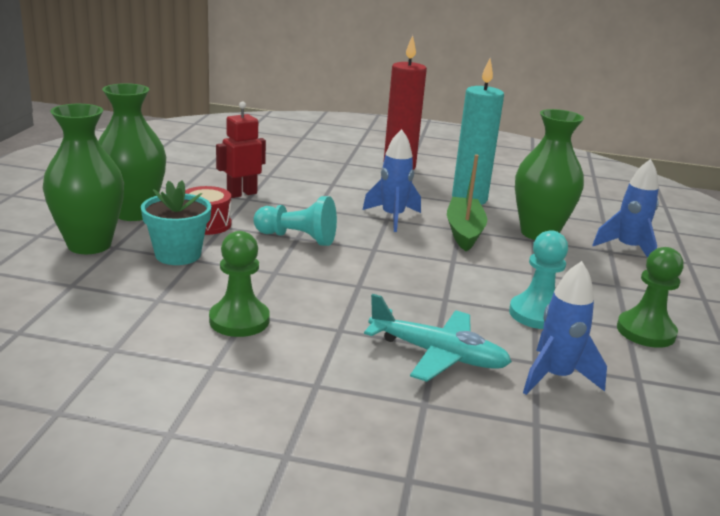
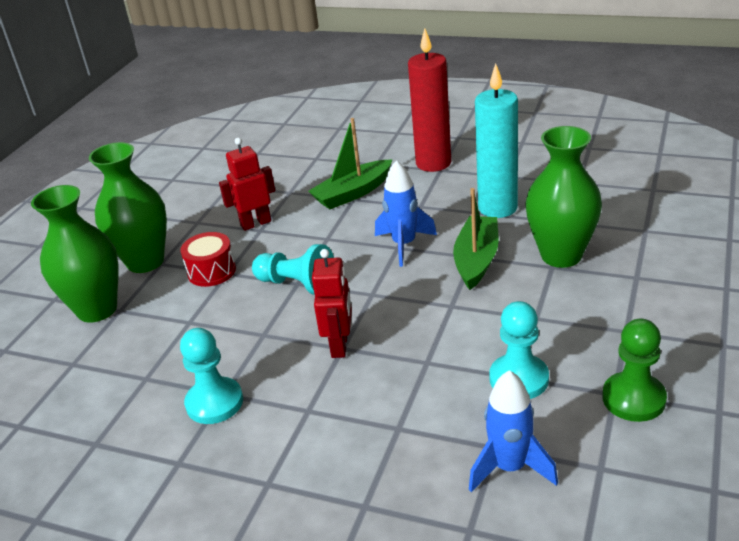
camera: 15 degrees right, 10 degrees up
turquoise flower pot [141,180,211,265] -> none
green pawn [209,231,270,337] -> turquoise pawn [180,328,243,424]
turquoise plane [364,294,512,382] -> none
blue rocket [592,159,659,258] -> none
none -> green boat [308,118,393,209]
none -> red robot [312,249,352,358]

